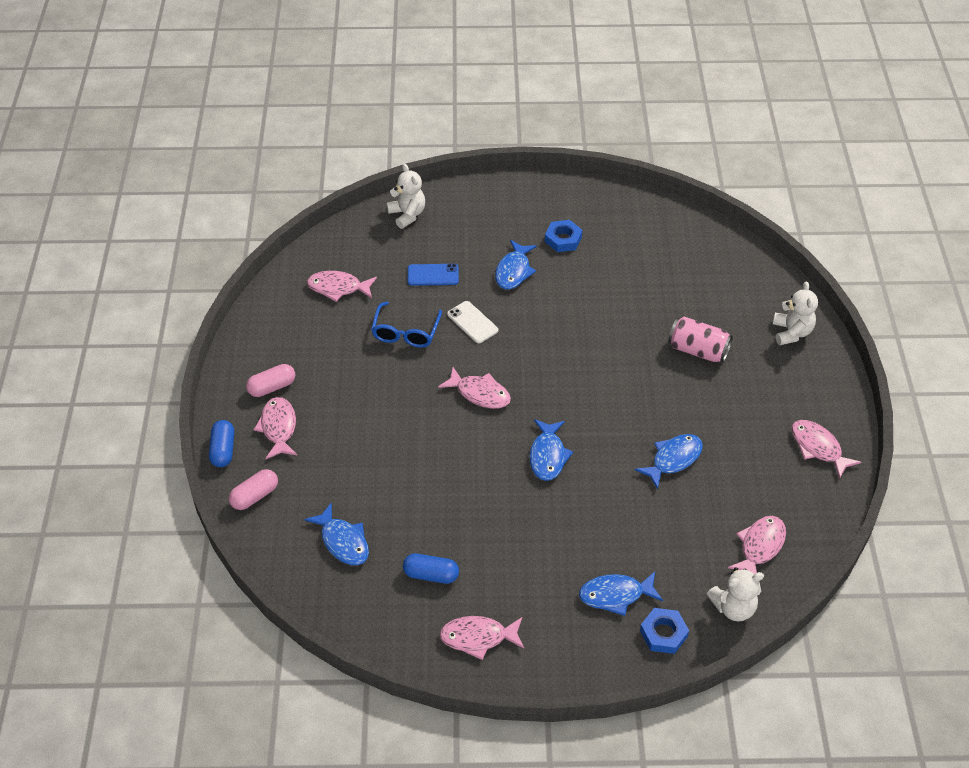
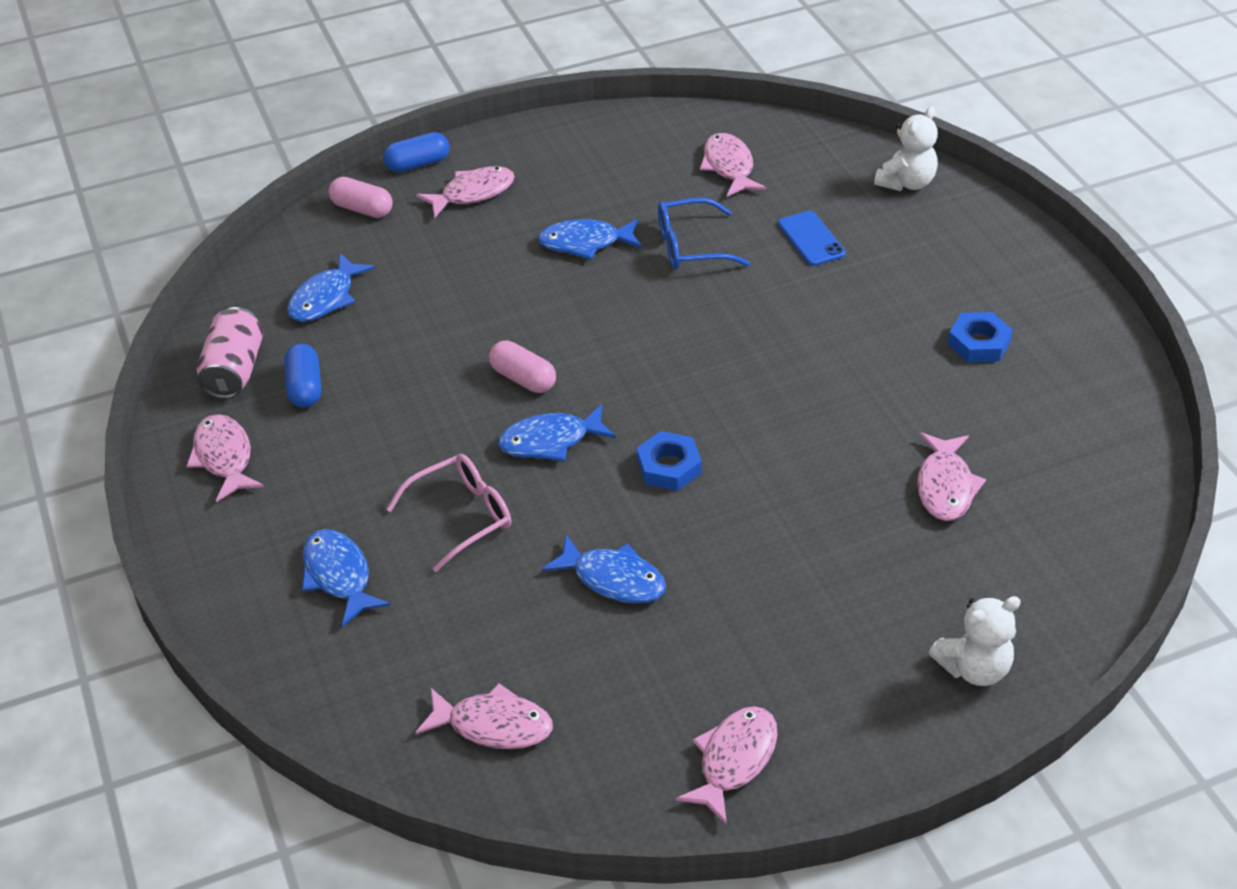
camera: 70 degrees right, 5 degrees down
pink capsule [246,364,295,397] -> pink capsule moved to [489,340,556,393]
pink fish [438,367,511,409] -> pink fish moved to [917,432,986,521]
white phone [447,301,498,343] -> none
blue fish [495,240,537,289] -> blue fish moved to [538,219,642,259]
blue nut [640,608,689,654] -> blue nut moved to [637,431,702,491]
pink can [668,317,733,362] -> pink can moved to [197,307,263,399]
white teddy bear [707,567,764,621] -> none
none -> pink glasses [386,454,511,572]

